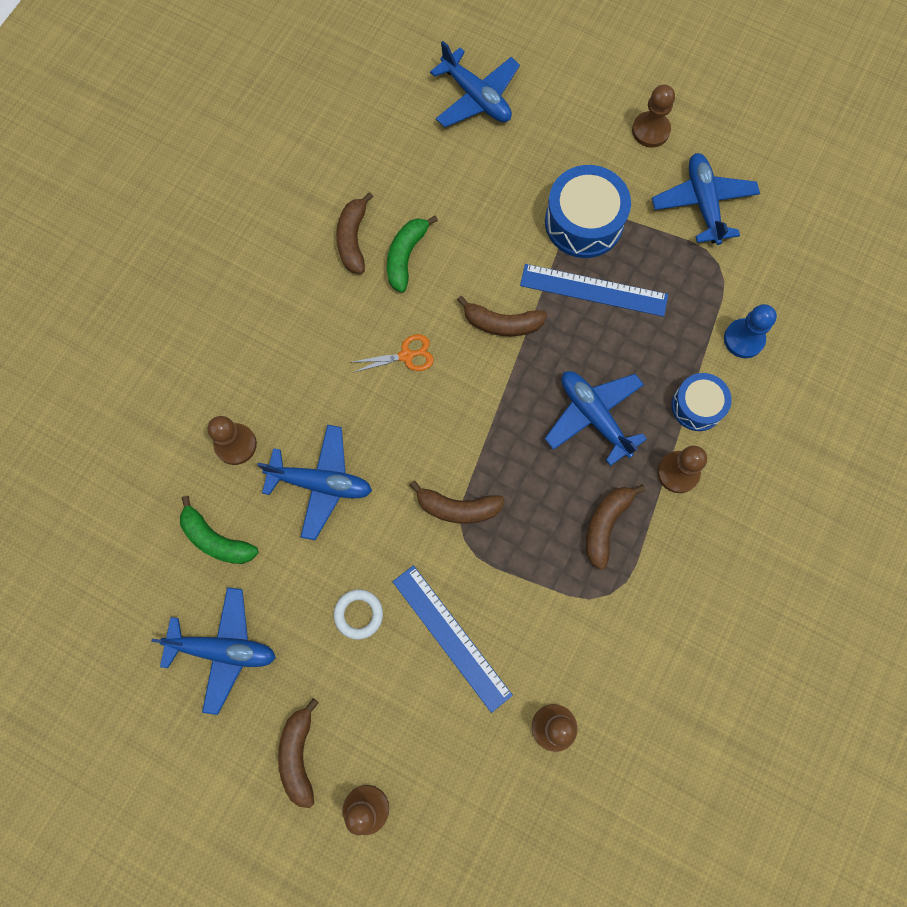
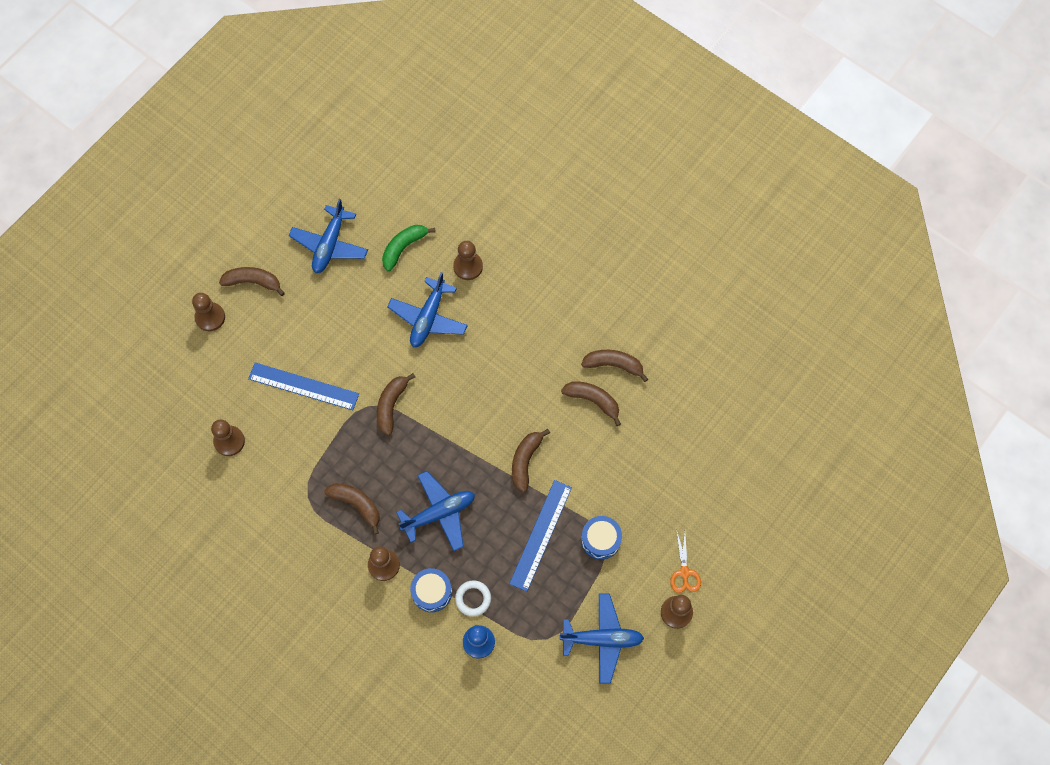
camera: 100 degrees right, 5 degrees down
white ring [334,589,383,640] -> white ring moved to [455,580,491,616]
orange scissors [352,334,434,373] -> orange scissors moved to [670,532,701,593]
green banana [387,215,438,293] -> brown banana [561,381,621,426]
blue ruler [392,565,513,713] -> blue ruler turned 45 degrees clockwise [248,363,359,410]
blue plane [430,41,520,128] -> none
blue drum [545,165,631,258] -> blue drum [581,516,622,560], size x0.62

